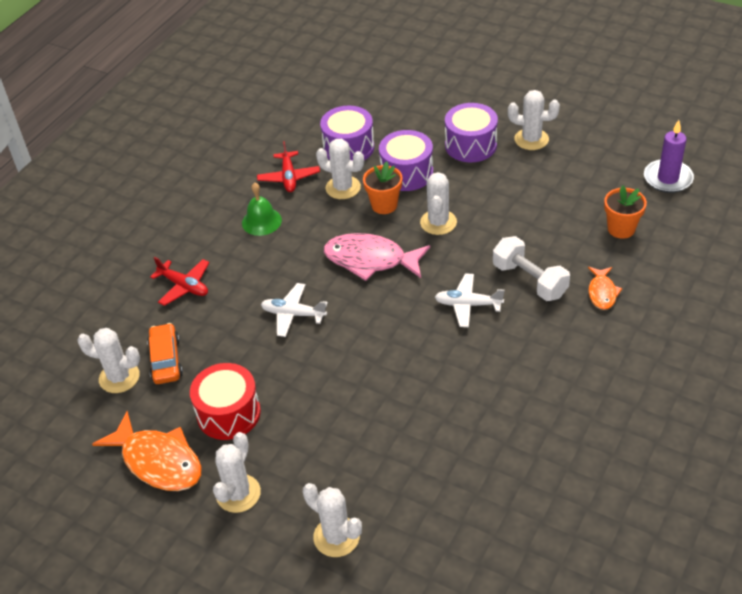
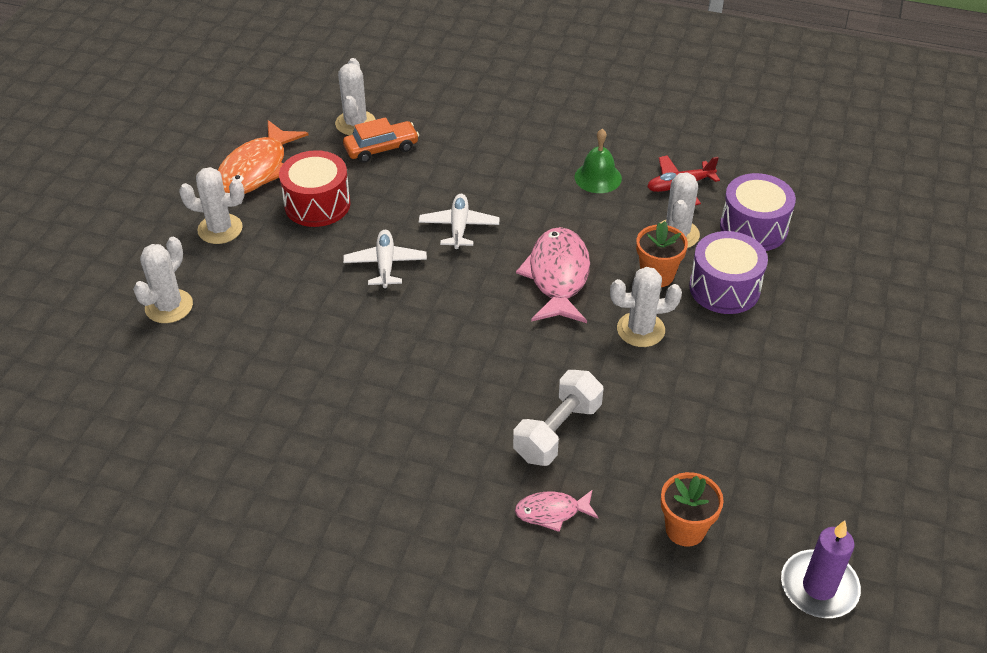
camera: 75 degrees right, 0 degrees up
red plane [150,257,209,306] -> none
white plane [435,273,505,327] -> white plane moved to [343,230,427,289]
purple drum [445,103,498,162] -> none
white cactus [508,90,560,150] -> none
orange fish [588,267,622,310] -> pink fish [515,490,598,532]

